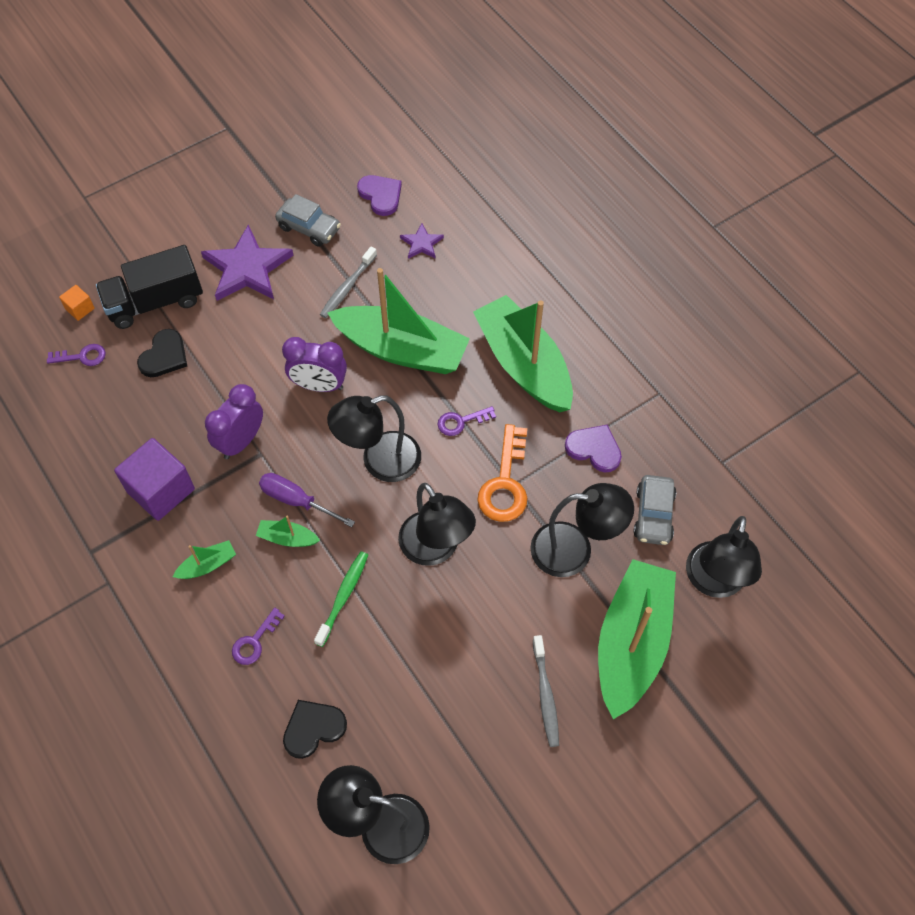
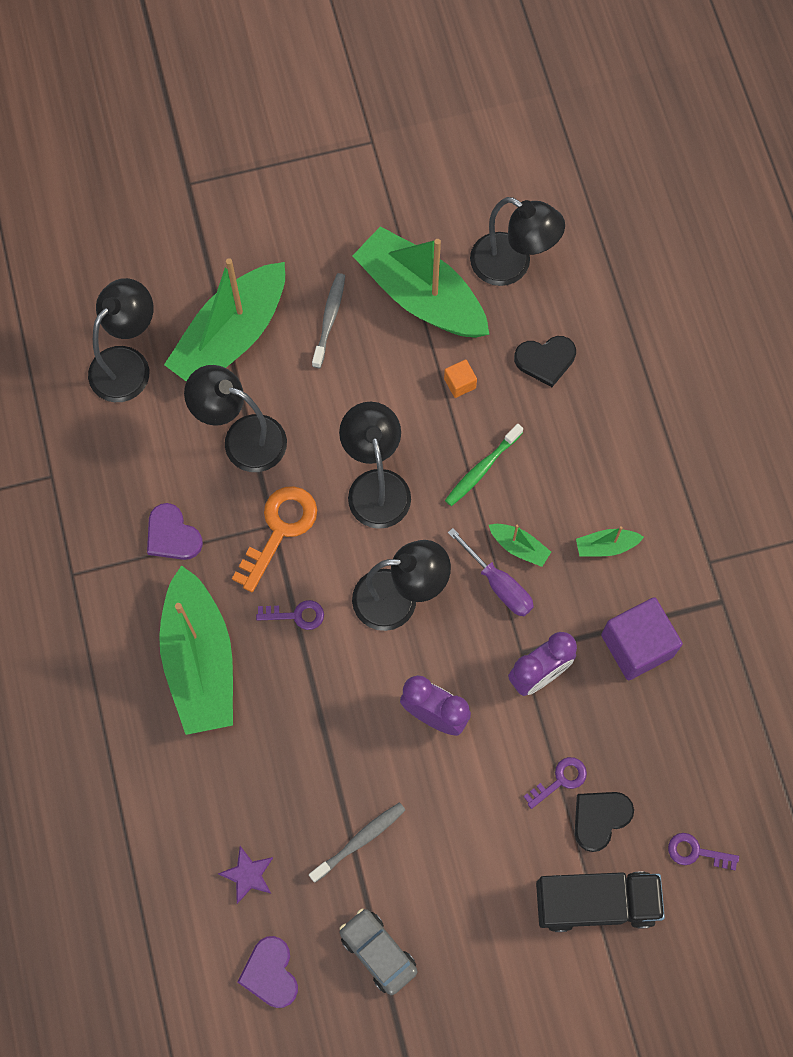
camera: 160 degrees left, 10 degrees up
orange cube [59,285,95,321] -> orange cube moved to [444,359,477,398]
purple star [201,225,294,301] -> none
purple key [232,608,285,665] -> purple key moved to [523,757,587,809]
green boat [327,268,470,374] -> green boat moved to [353,226,490,338]
grey car [633,475,676,545] -> none

